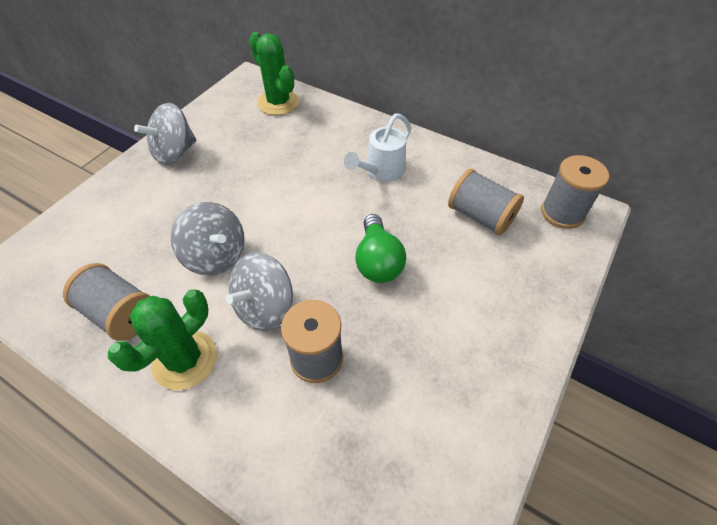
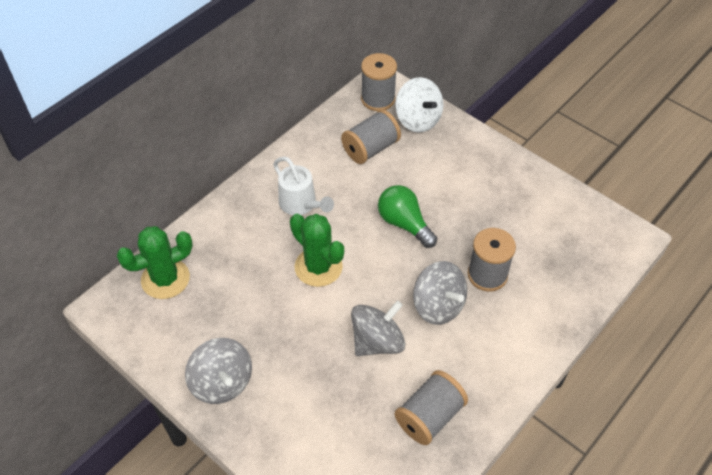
camera: 80 degrees left, 0 degrees up
green cactus [108,290,217,390] -> green cactus moved to [290,213,344,287]
green light bulb [355,214,406,283] -> green light bulb turned 135 degrees counterclockwise [378,185,437,248]
none -> white spinning top [395,77,443,133]

